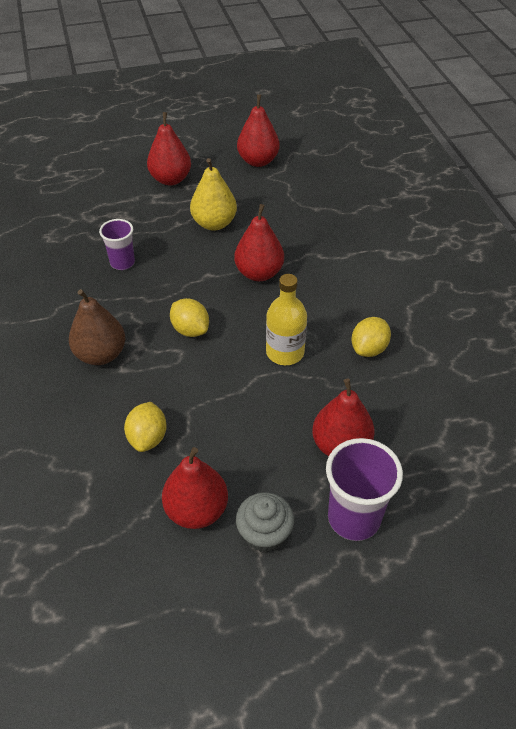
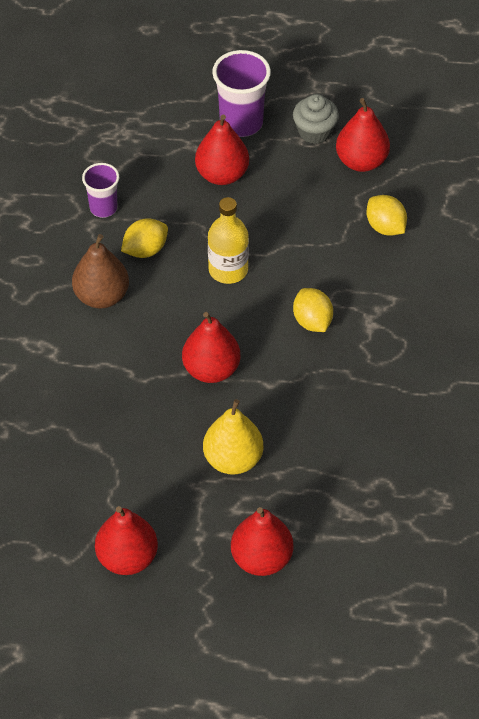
camera: 160 degrees left, 5 degrees up
brown pear [69,289,125,365] -> brown pear moved to [72,234,129,309]
purple cup [99,219,135,270] -> purple cup moved to [82,163,119,218]
yellow lemon [124,402,167,452] -> yellow lemon turned 60 degrees counterclockwise [367,195,407,236]

